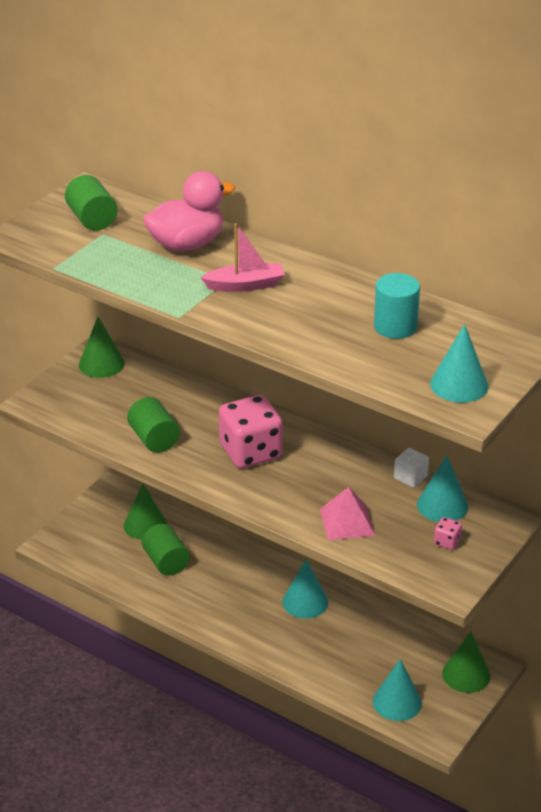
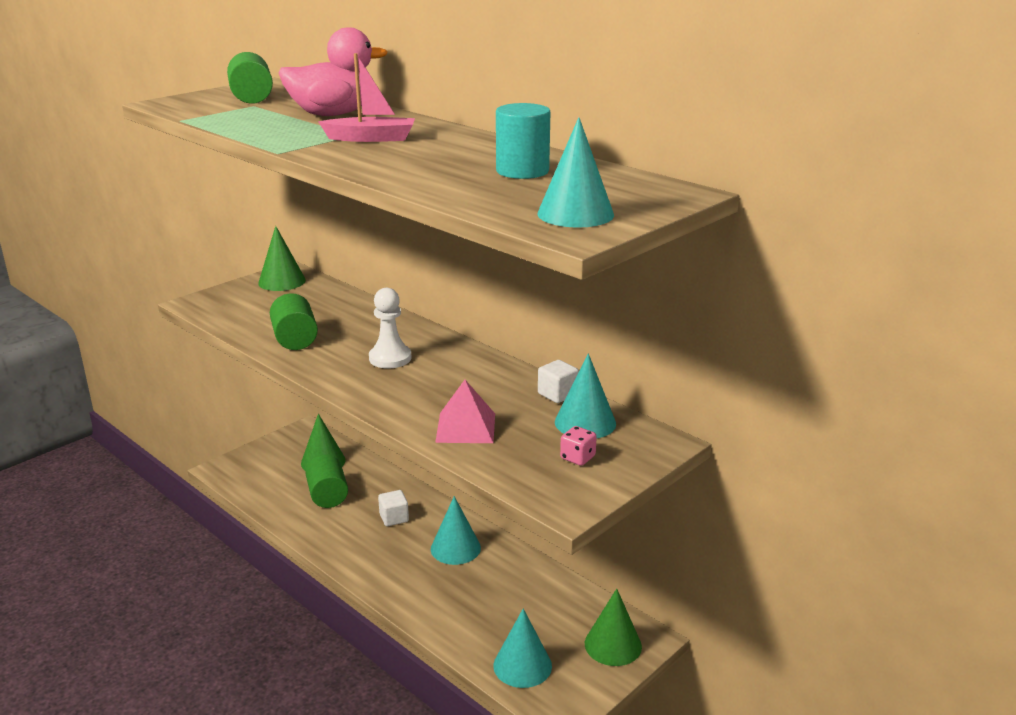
camera: 10 degrees right, 10 degrees down
pink dice [219,395,283,468] -> white pawn [369,288,412,368]
none -> white cube [378,490,409,526]

